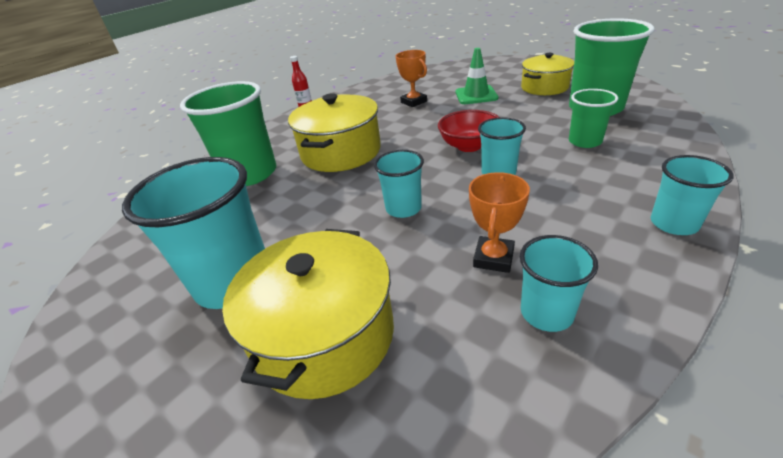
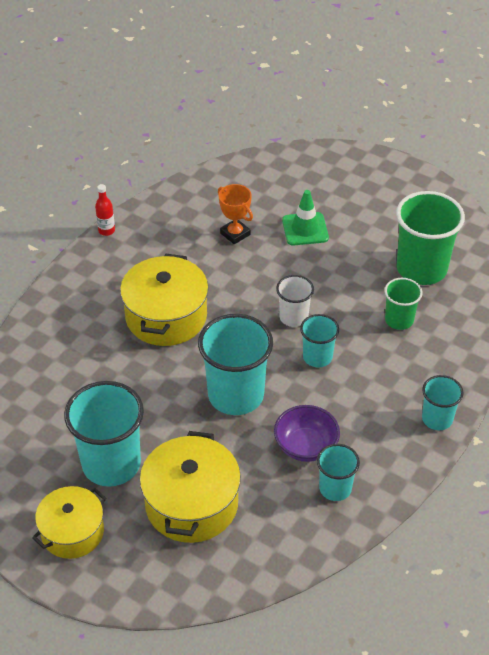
camera: 10 degrees left, 10 degrees up
green cup [180,81,276,186] -> none
turquoise cup [374,150,424,218] -> turquoise cup [198,314,273,415], size x1.84
red bowl [438,110,499,152] -> white cup [276,275,314,327]
orange trophy [469,172,530,273] -> purple bowl [274,405,340,462]
yellow pot [521,53,574,95] -> yellow pot moved to [32,486,106,559]

